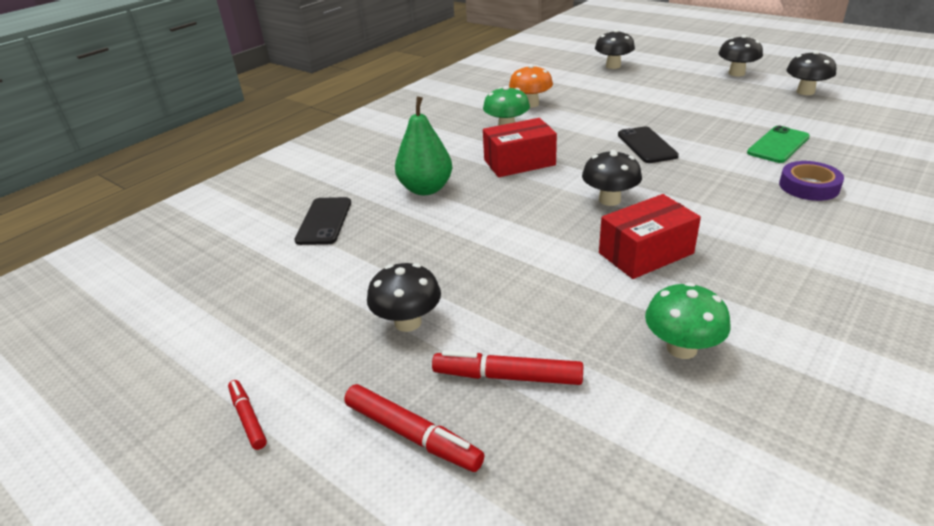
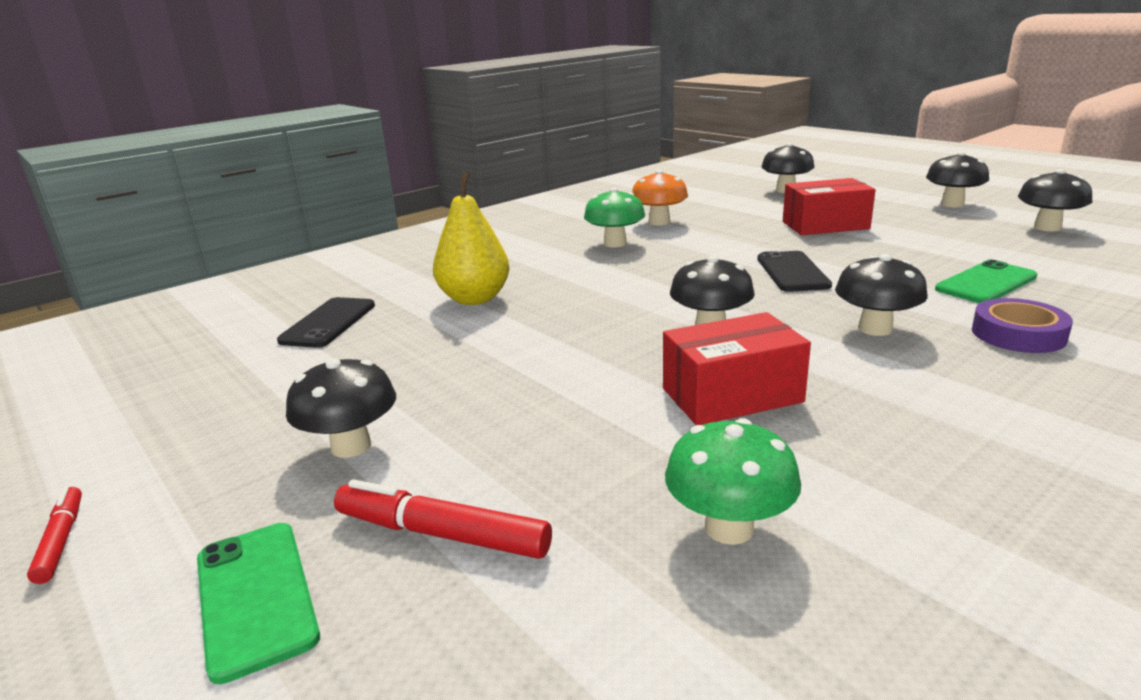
camera: 10 degrees right, 10 degrees down
red marker [344,384,484,472] -> green phone [197,523,320,684]
green pear [395,96,452,195] -> yellow pear [433,171,510,305]
red box [483,118,557,177] -> red box moved to [783,178,876,235]
none -> black mushroom [835,254,928,336]

